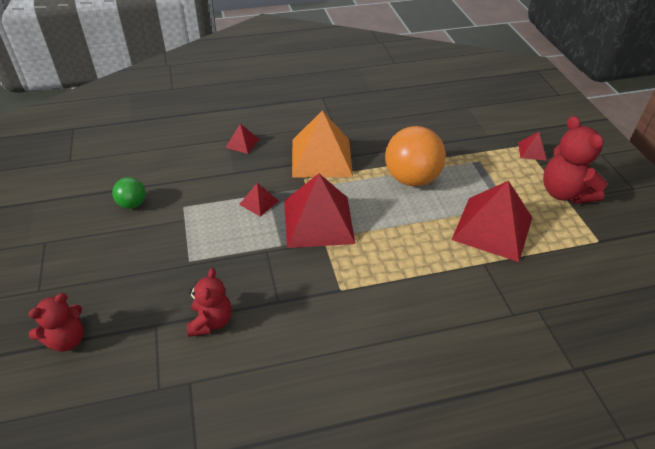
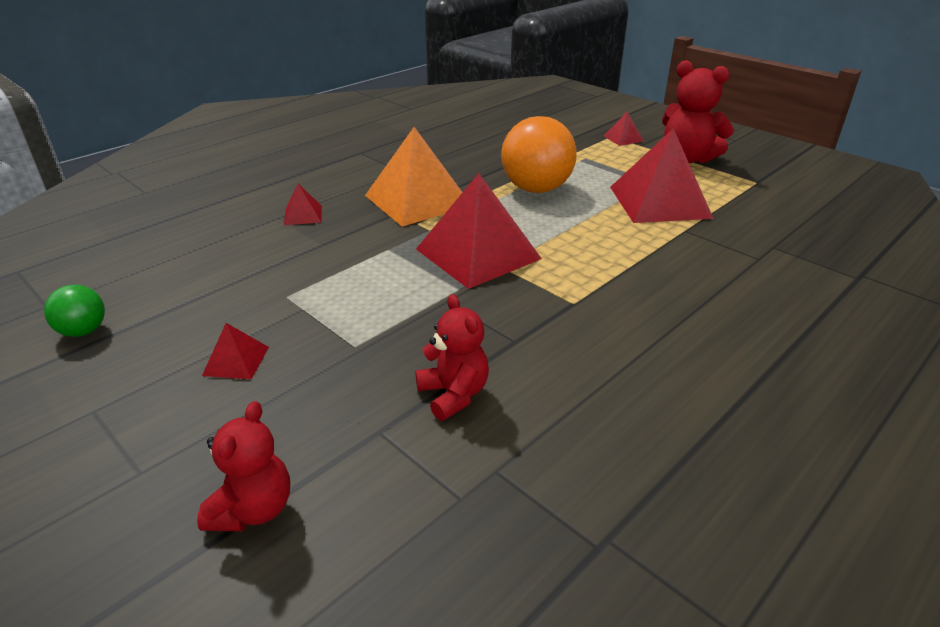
camera: 30 degrees left, 10 degrees down
green ball [112,177,146,209] -> green ball moved to [44,285,105,337]
red pyramid [239,183,278,217] -> red pyramid moved to [202,323,269,379]

